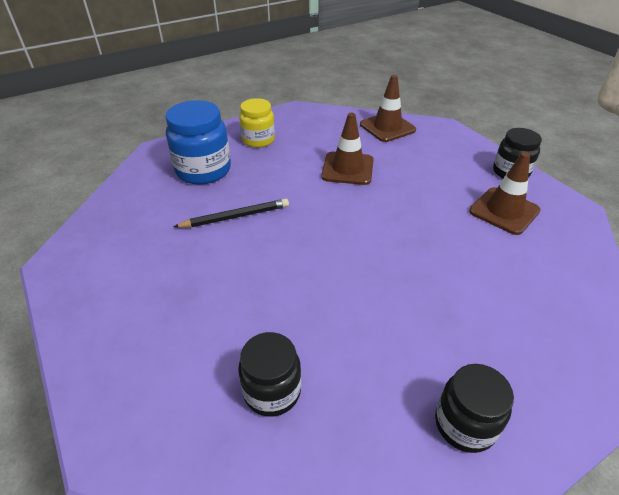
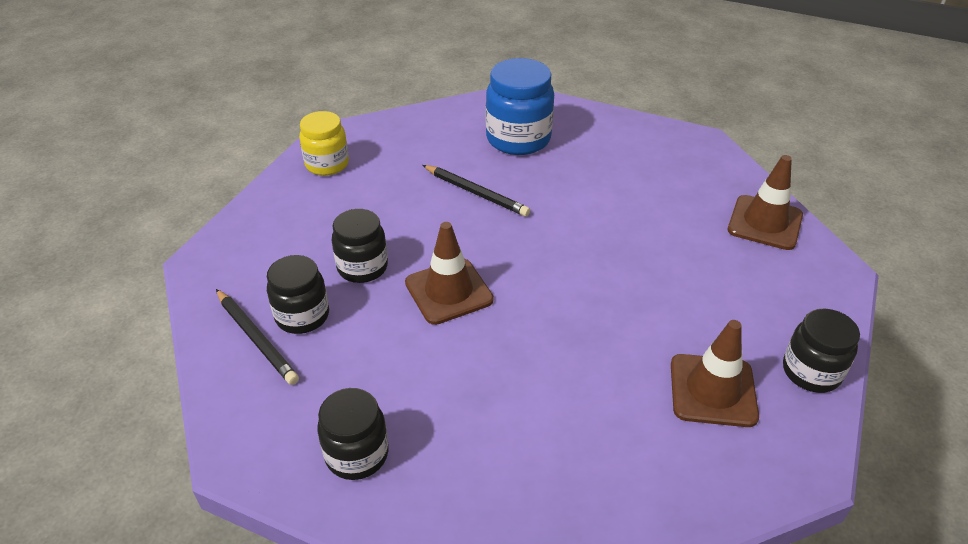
camera: 55 degrees right, 0 degrees up
yellow jar [239,98,275,148] -> yellow jar moved to [299,111,349,176]
brown traffic cone [321,113,374,185] -> brown traffic cone moved to [405,222,494,325]
none -> black pencil [216,289,299,385]
none -> black jar [332,209,388,283]

